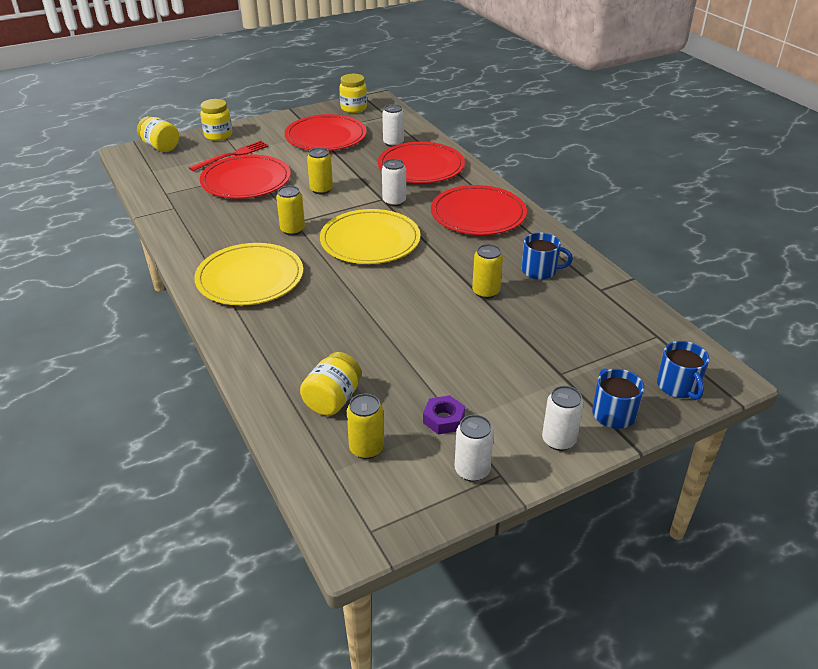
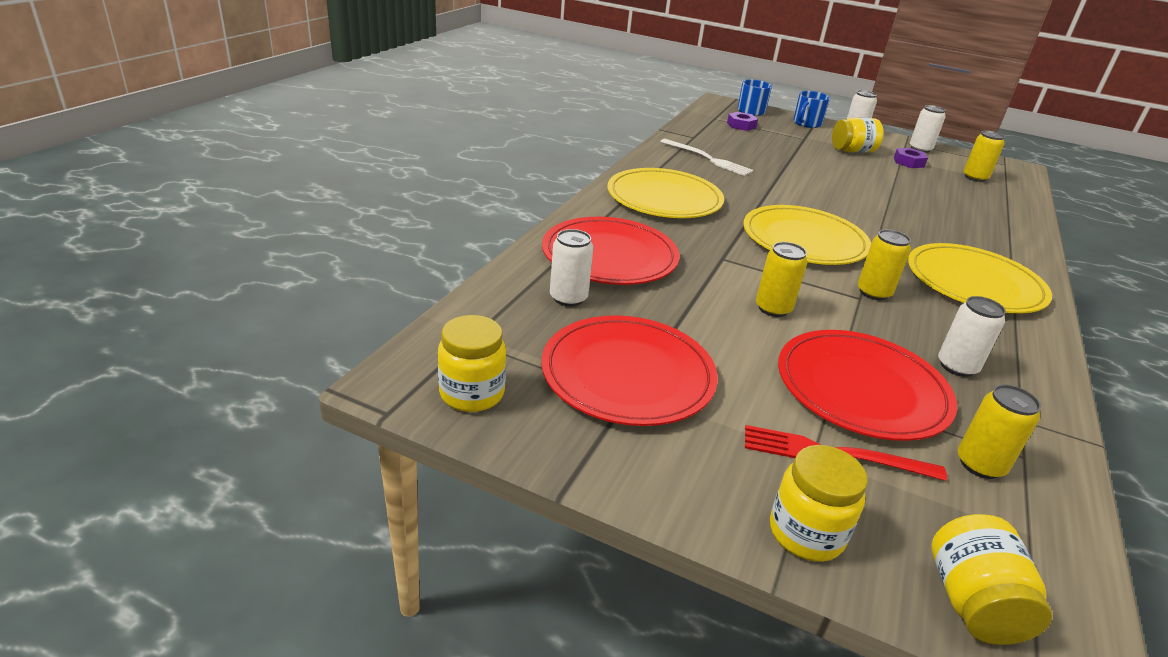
camera: 130 degrees left, 5 degrees down
yellow jar [300,352,362,416] -> yellow jar moved to [832,118,884,153]
white can [382,159,406,206] -> white can moved to [938,296,1006,377]
red plate [431,185,527,235] -> yellow plate [607,168,724,218]
yellow can [472,244,503,299] -> yellow can moved to [958,385,1041,479]
blue mug [522,233,573,280] -> white fork [660,139,753,176]
none -> purple nut [727,112,758,131]

